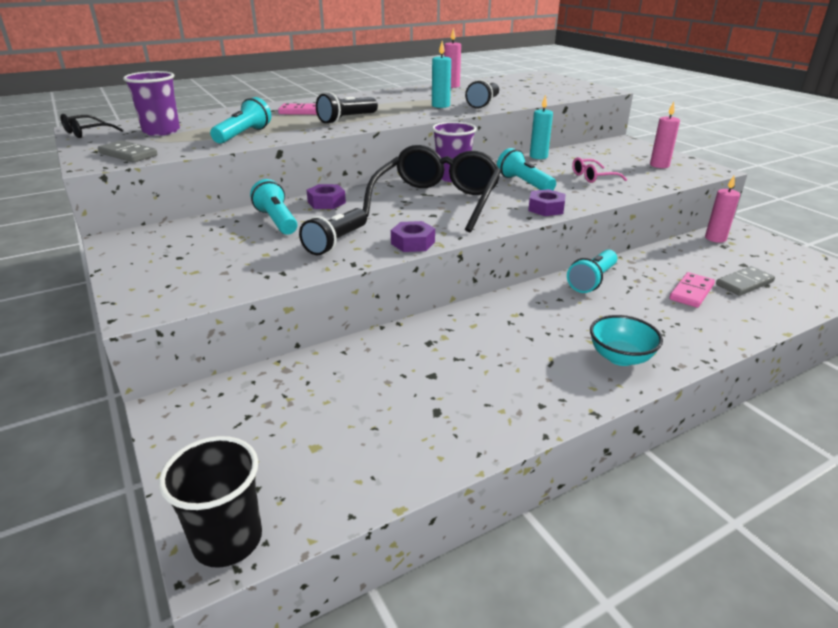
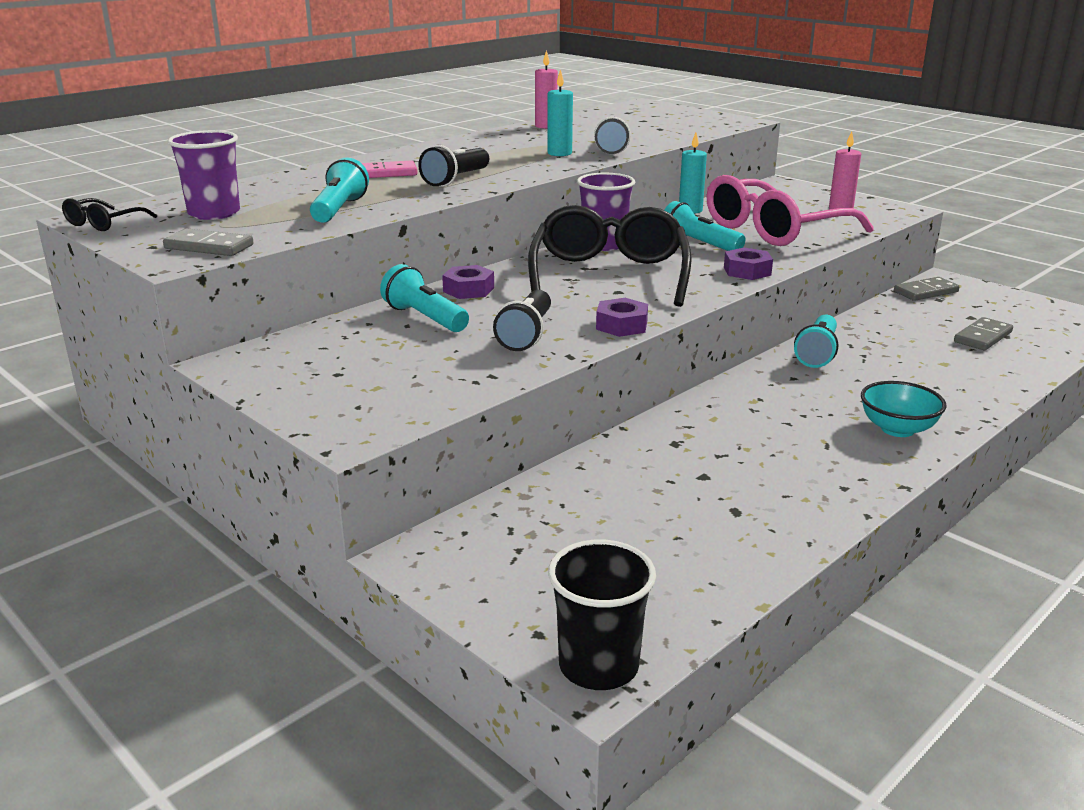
camera: 15 degrees left, 5 degrees down
pink glasses [572,157,627,183] -> pink glasses [706,175,874,246], size x2.34
pink domino [669,272,715,308] -> none
pink candle [705,176,740,243] -> grey domino [894,277,960,301]

